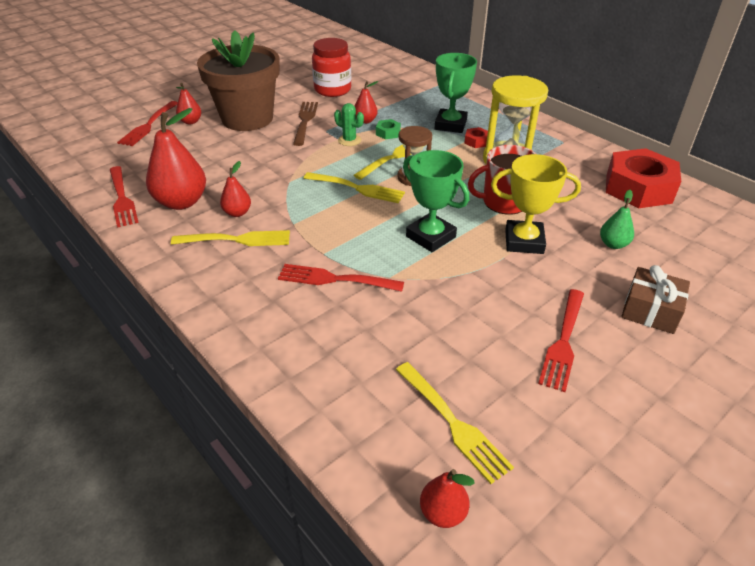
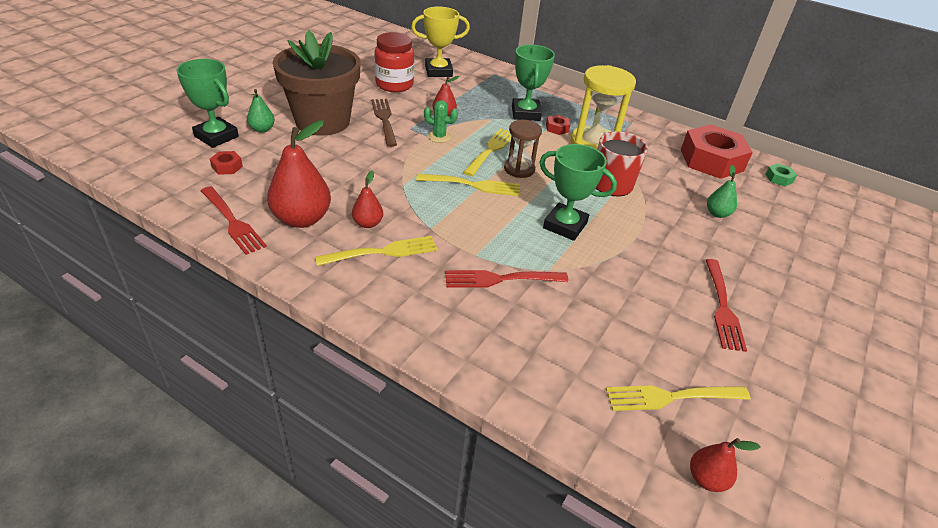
camera: 20 degrees left, 0 degrees up
red fork [117,101,178,146] -> green trophy [177,59,239,148]
red pear [176,83,201,124] -> green pear [247,89,275,133]
green nut [376,119,401,140] -> green nut moved to [765,163,797,186]
yellow fork [396,362,514,484] -> yellow fork turned 135 degrees clockwise [606,385,751,411]
yellow trophy [491,154,581,254] -> yellow trophy moved to [411,6,470,77]
brown gift [621,265,690,334] -> none
none -> red nut [210,151,243,175]

